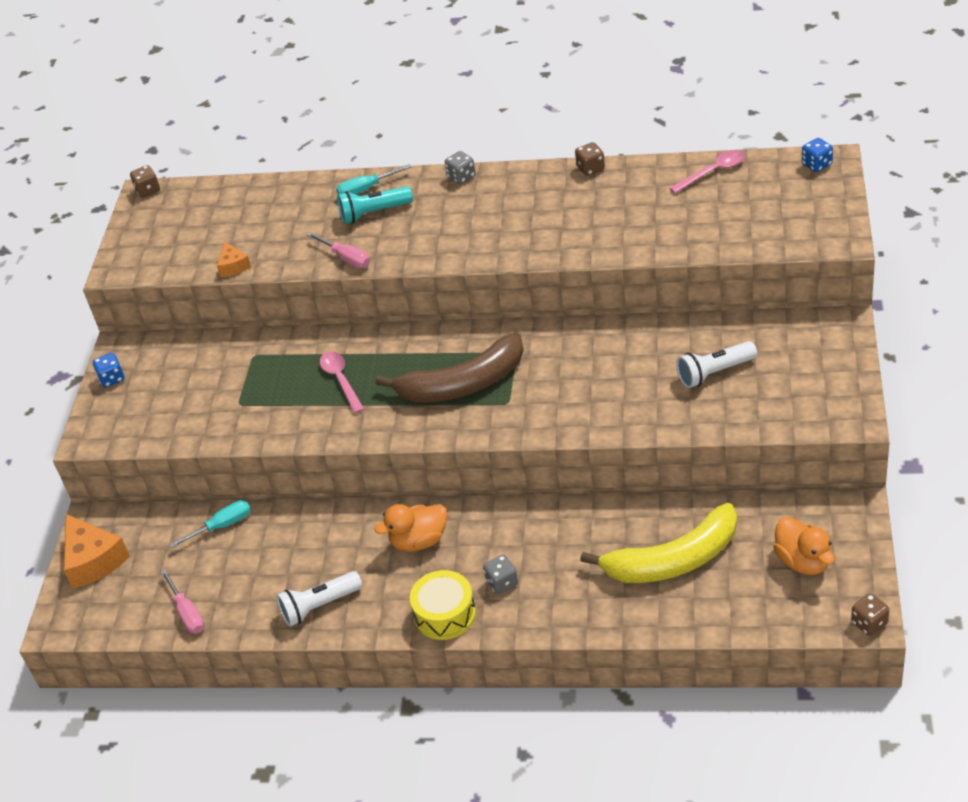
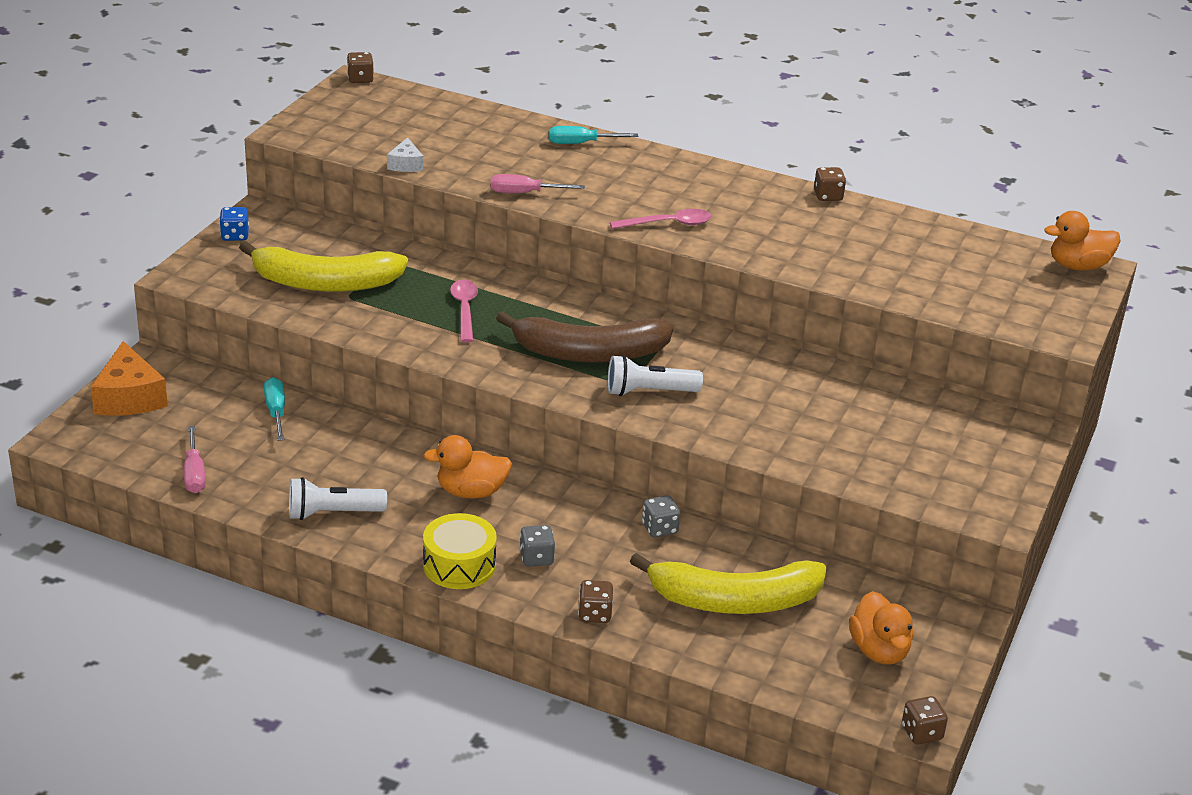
camera: 10 degrees right, 10 degrees down
turquoise screwdriver [169,500,251,548] -> turquoise screwdriver turned 90 degrees counterclockwise [264,377,285,441]
orange cheese [217,242,251,277] -> white cheese [387,137,423,172]
pink screwdriver [307,232,370,268] -> pink screwdriver turned 120 degrees clockwise [490,174,585,193]
turquoise flashlight [337,186,413,224] -> none
grey dice [445,151,476,184] -> grey dice moved to [642,495,680,538]
pink spoon [669,150,745,193] -> pink spoon moved to [610,209,712,229]
white flashlight [676,341,757,388] -> white flashlight moved to [608,355,703,396]
blue dice [802,138,833,172] -> orange duck [1044,211,1120,270]
none -> yellow banana [239,241,408,292]
none -> brown dice [578,580,613,623]

